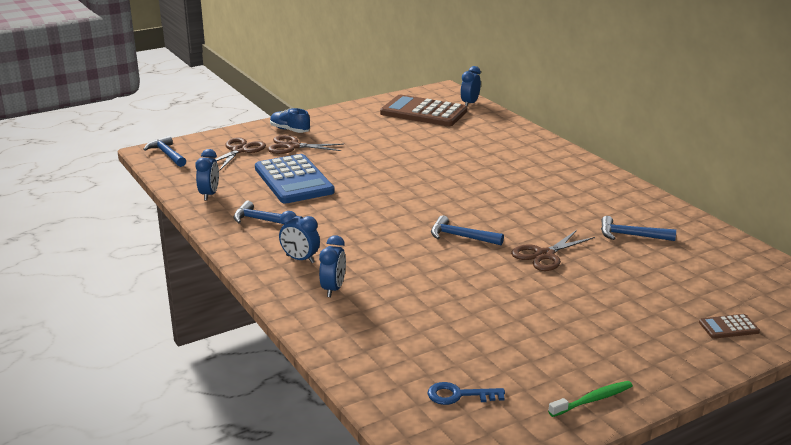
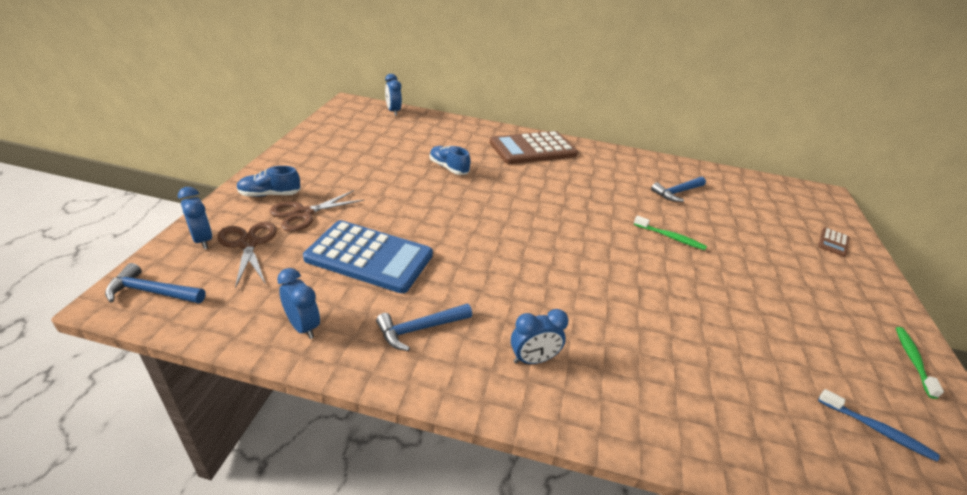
camera: 50 degrees left, 10 degrees up
blue clock [319,235,346,297] -> blue clock moved to [178,187,212,249]
brown calculator [380,95,467,126] -> brown calculator moved to [490,131,578,164]
blue key [428,382,505,405] -> blue toothbrush [818,389,940,462]
blue hammer [431,215,504,245] -> none
brown scissors [511,230,595,271] -> green toothbrush [634,215,707,250]
none -> blue shoe [430,146,471,175]

